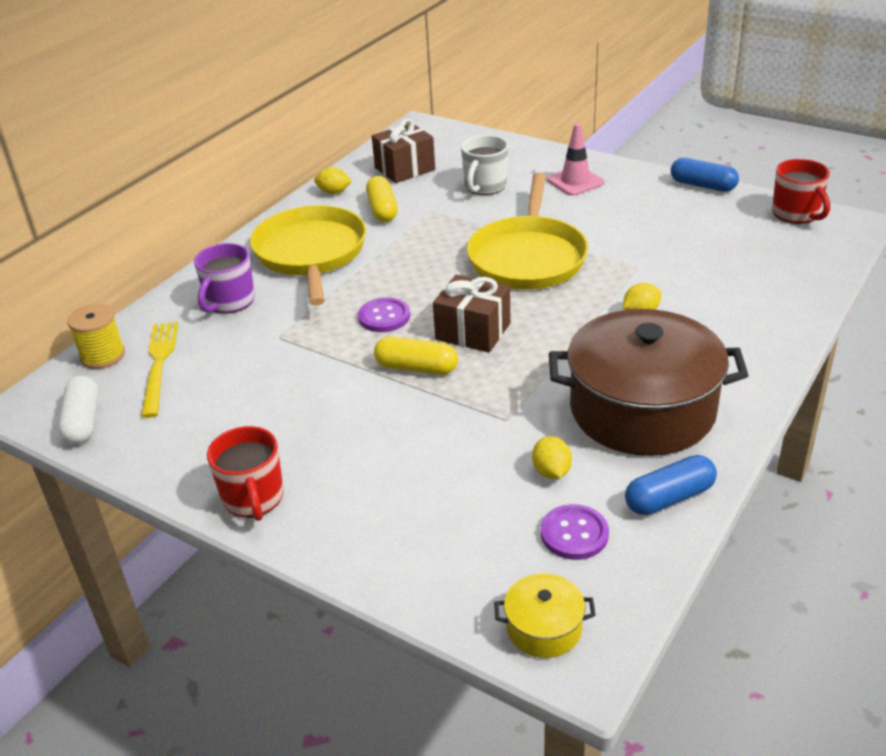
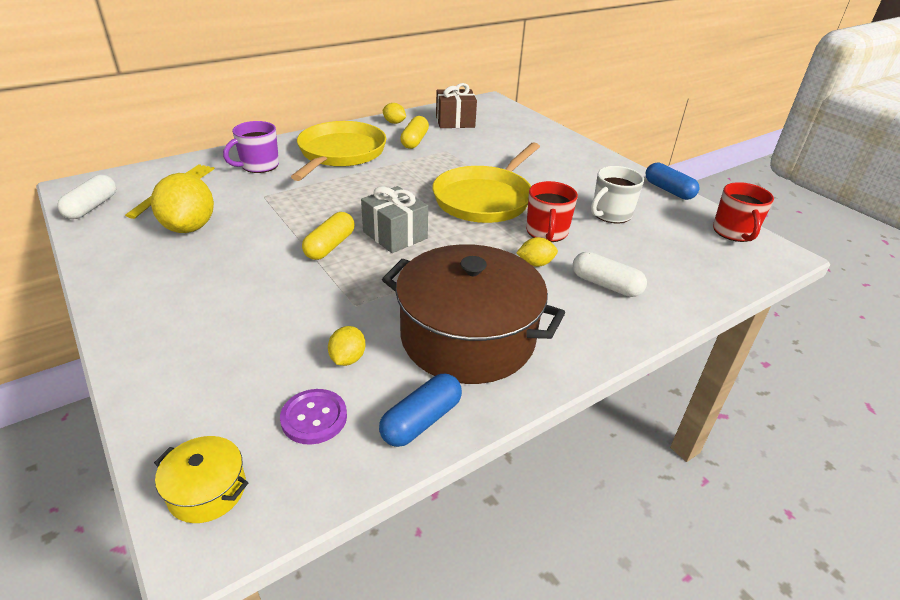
camera: 20 degrees right, 0 degrees up
yellow spool [67,304,125,369] -> none
red mug [207,426,284,521] -> red mug moved to [526,181,578,242]
purple button [358,297,410,332] -> none
yellow capsule [374,336,458,375] -> yellow capsule turned 75 degrees clockwise [302,212,355,260]
brown gift [433,275,511,353] -> grey gift [361,186,428,253]
white mug [461,135,508,195] -> white mug moved to [591,166,644,223]
pink traffic cone [547,124,605,196] -> none
blue capsule [625,455,717,515] -> blue capsule turned 45 degrees counterclockwise [379,374,462,447]
none -> yellow lemon [151,173,214,233]
none -> white capsule [573,252,647,297]

